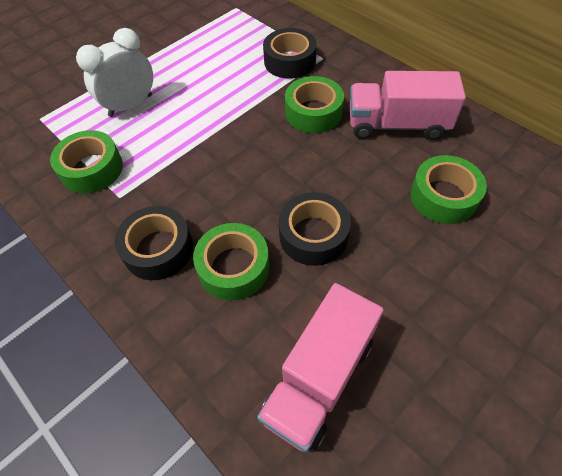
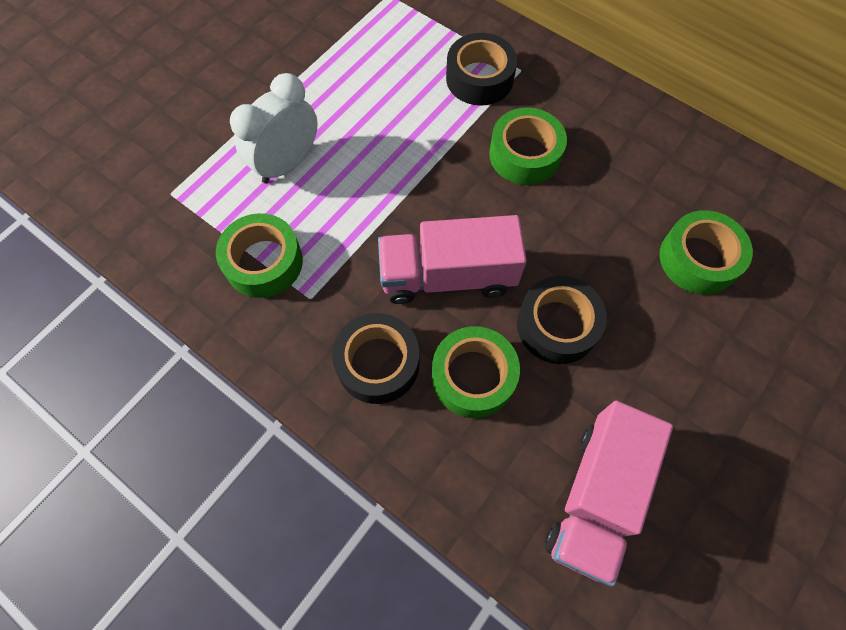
camera: 10 degrees left, 10 degrees up
pink truck [350,71,466,140] -> pink truck moved to [378,215,527,304]

